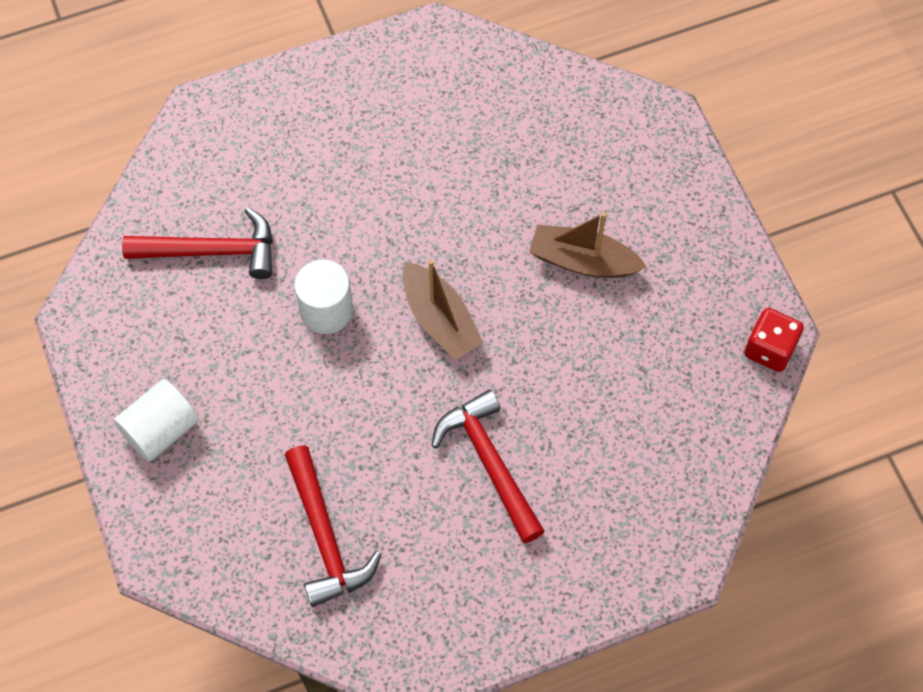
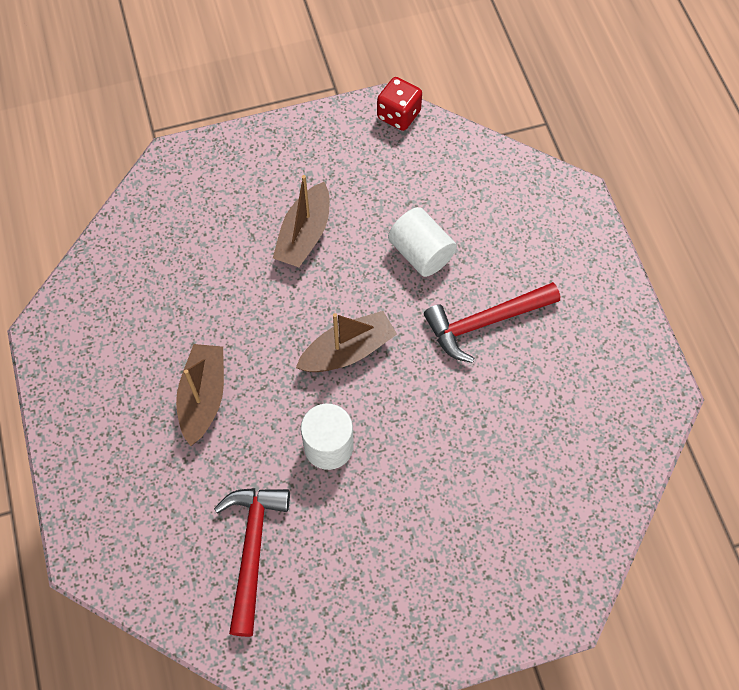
camera: 85 degrees left, 0 degrees up
white cylinder [114,379,199,462] -> white cylinder moved to [388,207,457,277]
red hammer [285,446,382,607] -> none
none -> brown boat [176,344,224,446]

